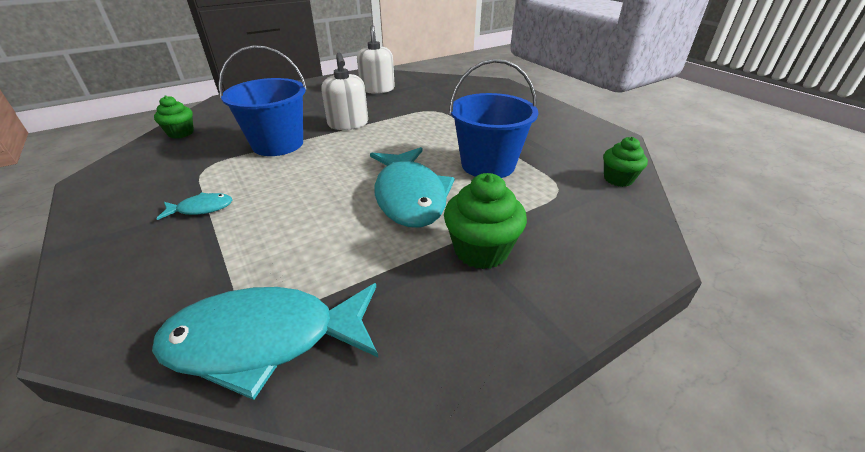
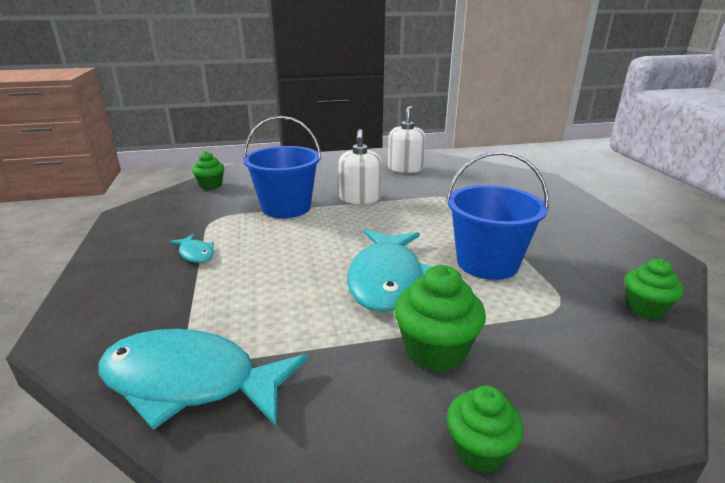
camera: 20 degrees right, 10 degrees down
turquoise fish [156,193,232,220] -> turquoise fish turned 45 degrees clockwise [169,234,214,263]
none -> green cupcake [447,386,524,473]

